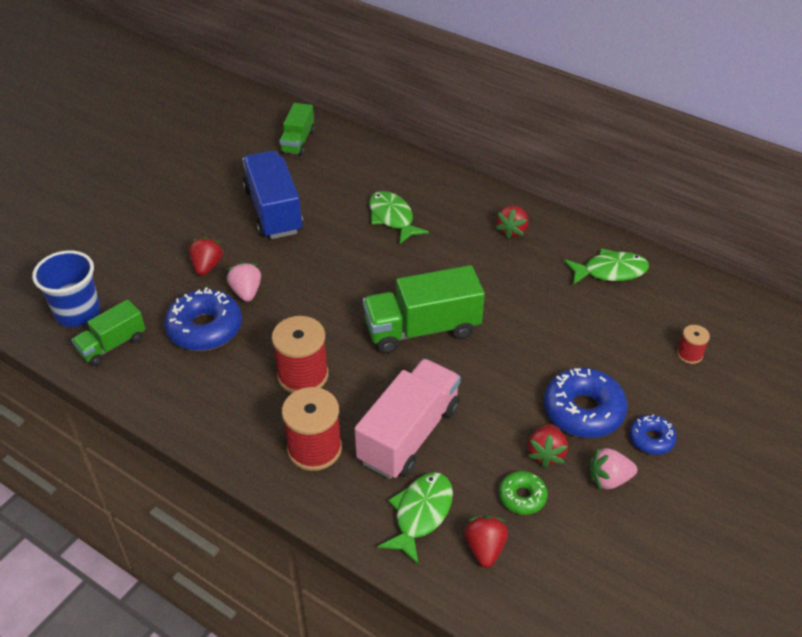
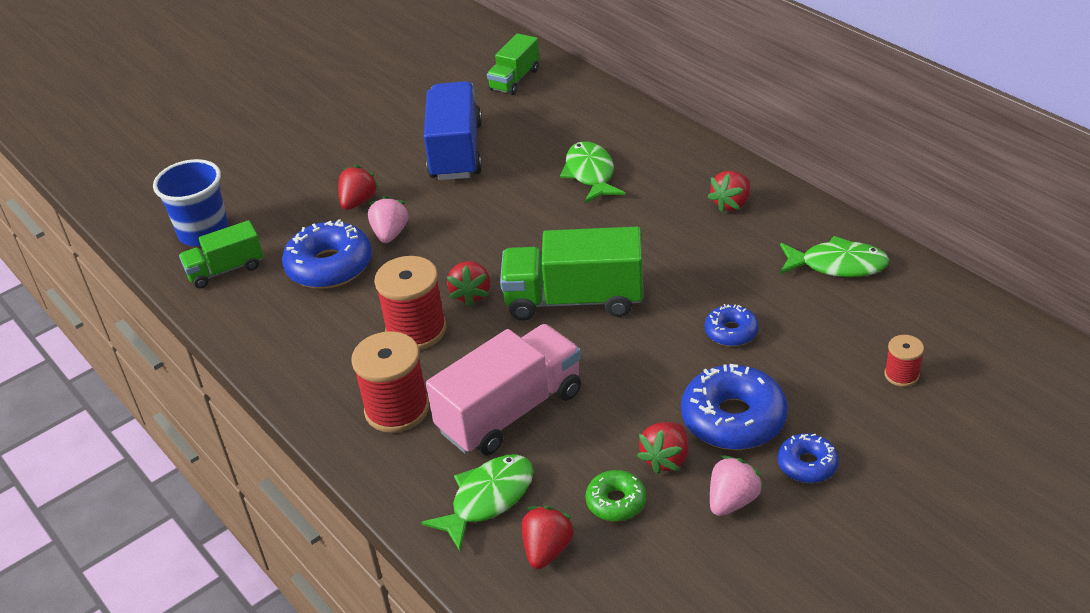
camera: 20 degrees right, 5 degrees down
pink strawberry [589,447,637,490] -> pink strawberry turned 120 degrees clockwise [710,455,764,516]
none -> red strawberry [447,261,490,307]
none -> blue donut [705,304,759,346]

